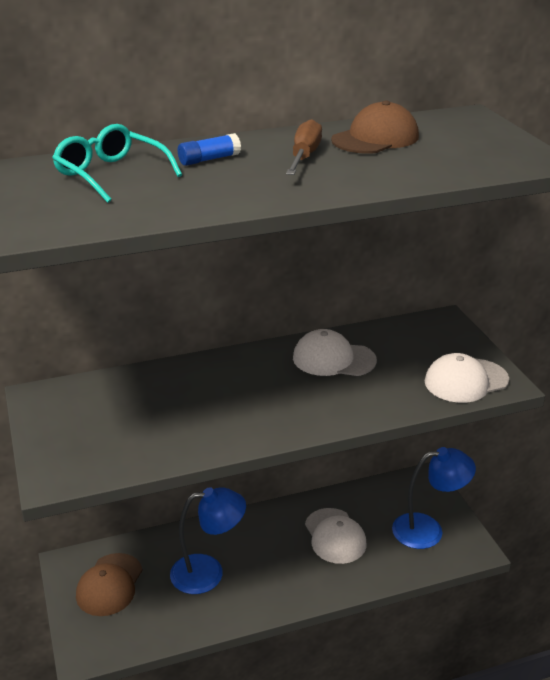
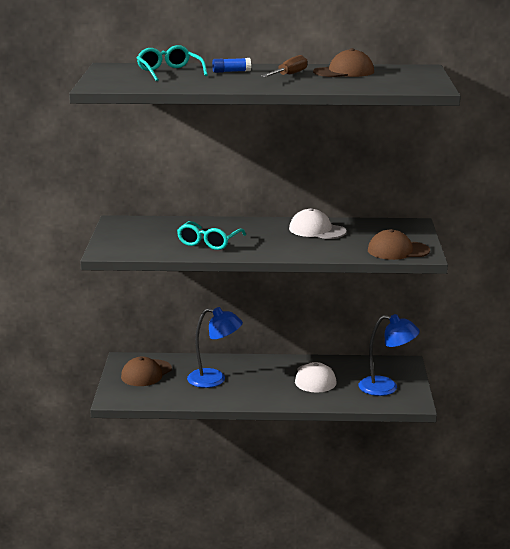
camera: 20 degrees right, 10 degrees down
white cap [425,353,509,403] -> brown cap [368,229,430,260]
none -> turquoise glasses [177,221,246,250]

